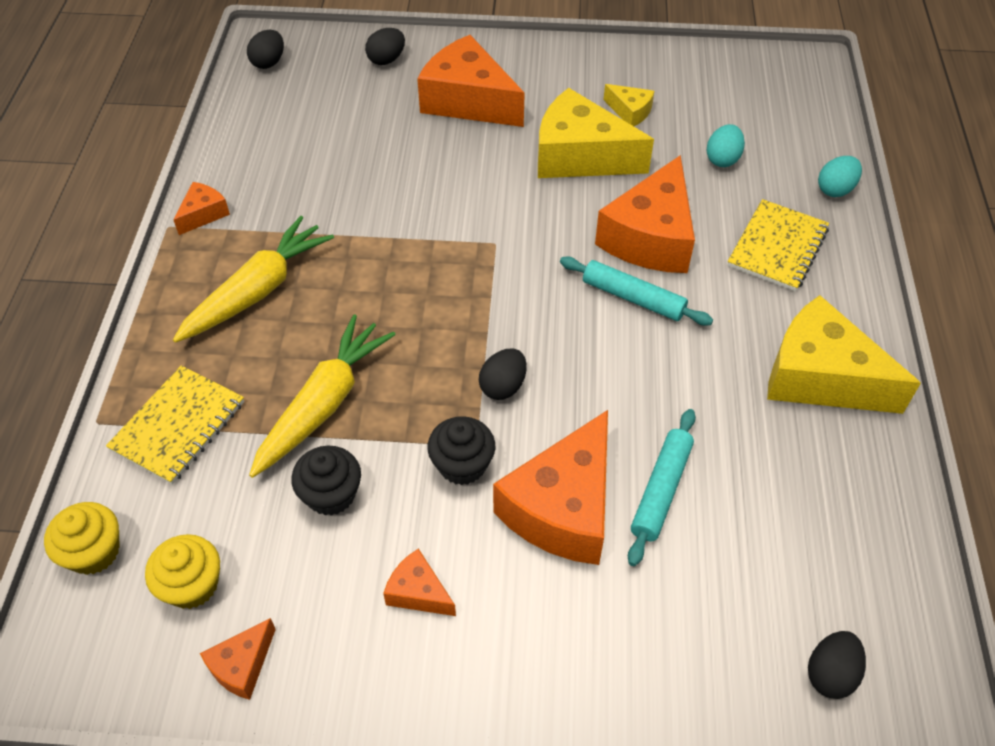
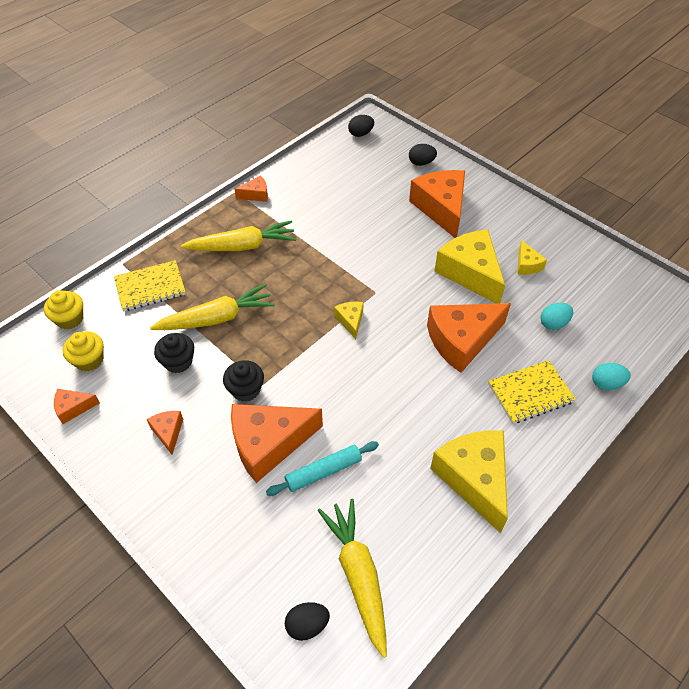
camera: 40 degrees right, 0 degrees up
black egg [479,348,527,400] -> none
turquoise rolling pin [560,256,713,326] -> none
none -> yellow carrot [318,499,387,658]
none -> yellow cheese [334,302,364,339]

